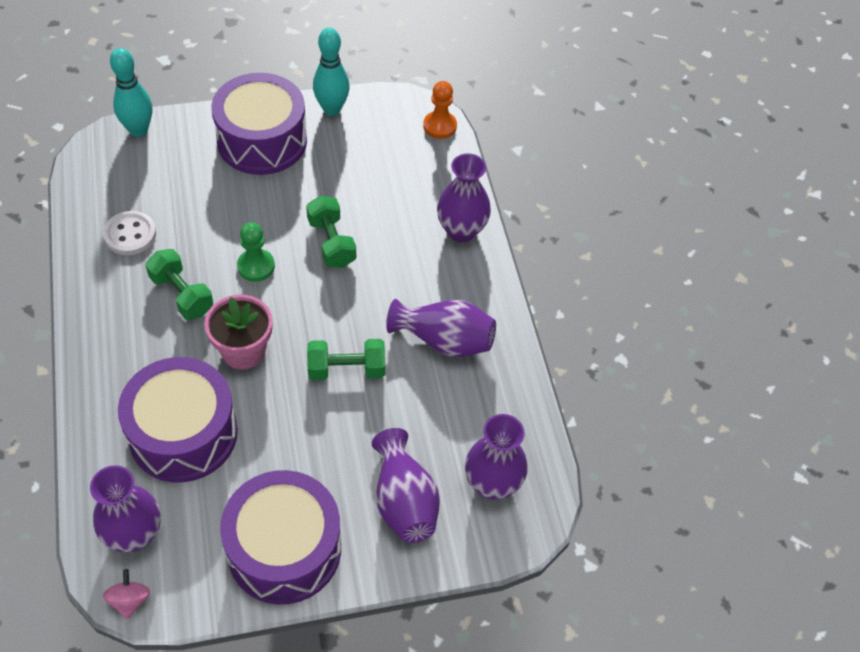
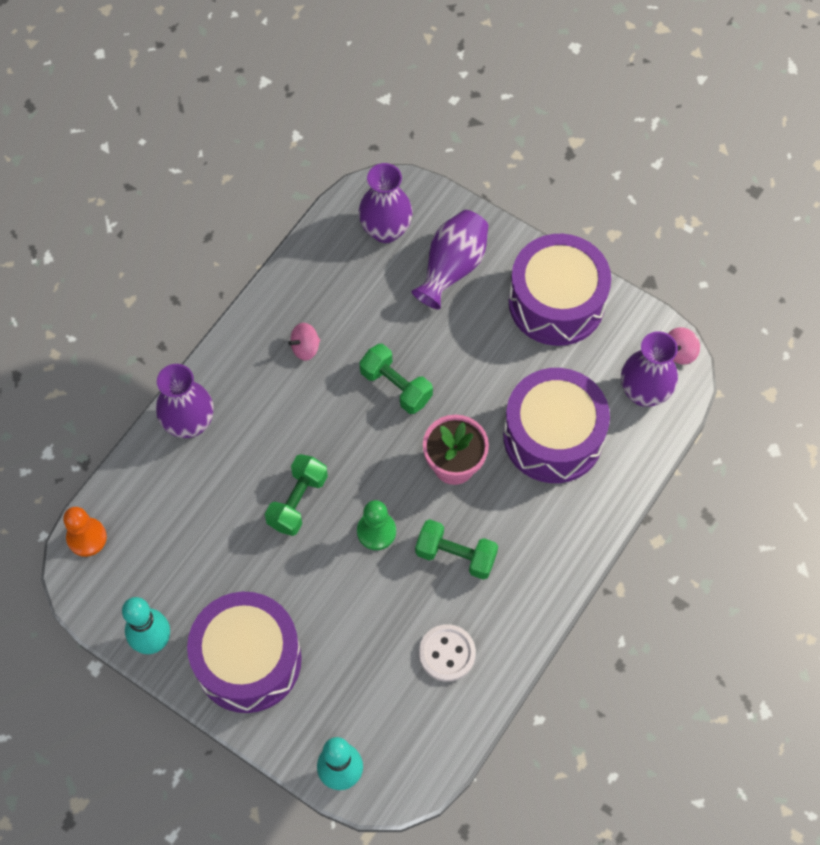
camera: 130 degrees left, 10 degrees up
green dumbbell [145,249,213,320] -> green dumbbell turned 75 degrees counterclockwise [415,519,498,580]
purple vase [386,299,496,357] -> pink spinning top [288,323,320,361]

